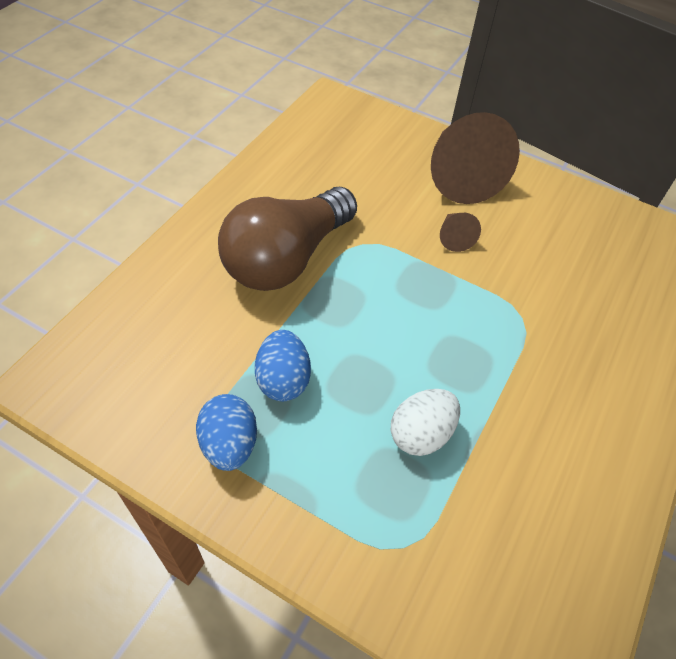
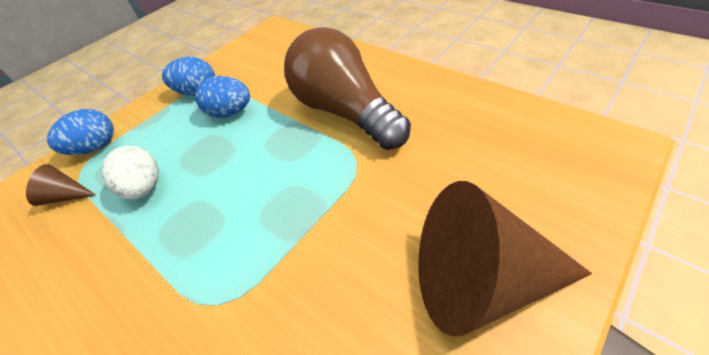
camera: 110 degrees right, 5 degrees down
brown cone [440,213,481,252] -> brown cone moved to [26,164,96,206]
none -> blue egg [47,109,114,155]

